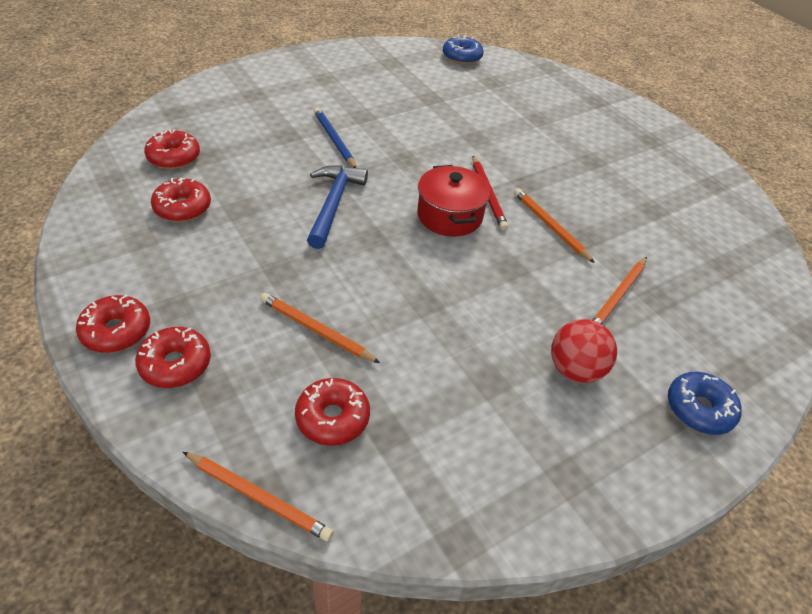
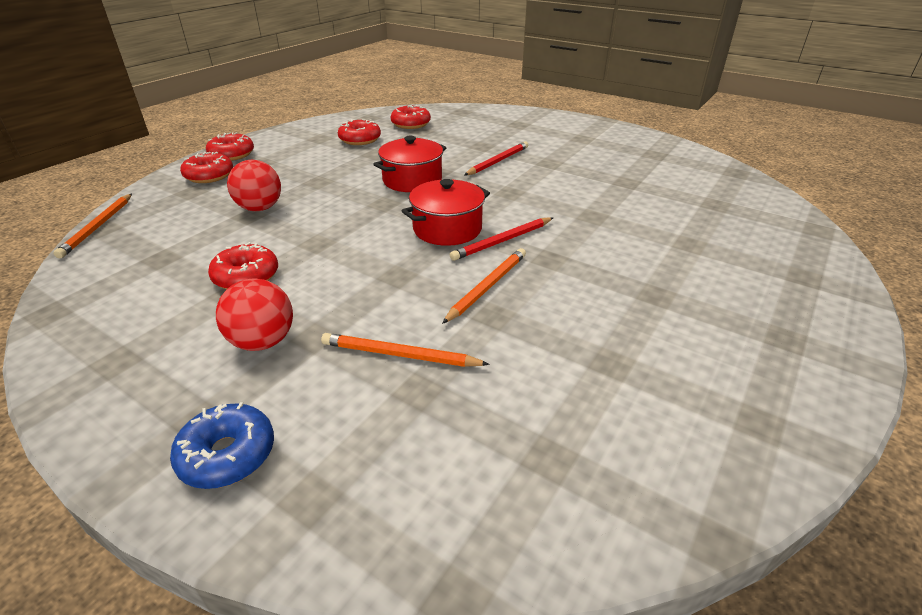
camera: 70 degrees right, 10 degrees down
orange pencil [260,293,380,363] -> red ball [227,160,281,211]
red donut [295,378,370,446] -> red donut moved to [208,242,278,289]
blue hammer [307,165,368,249] -> red pot [373,136,447,192]
blue pencil [314,108,356,168] -> red pencil [464,141,528,175]
blue donut [443,35,484,65] -> none

